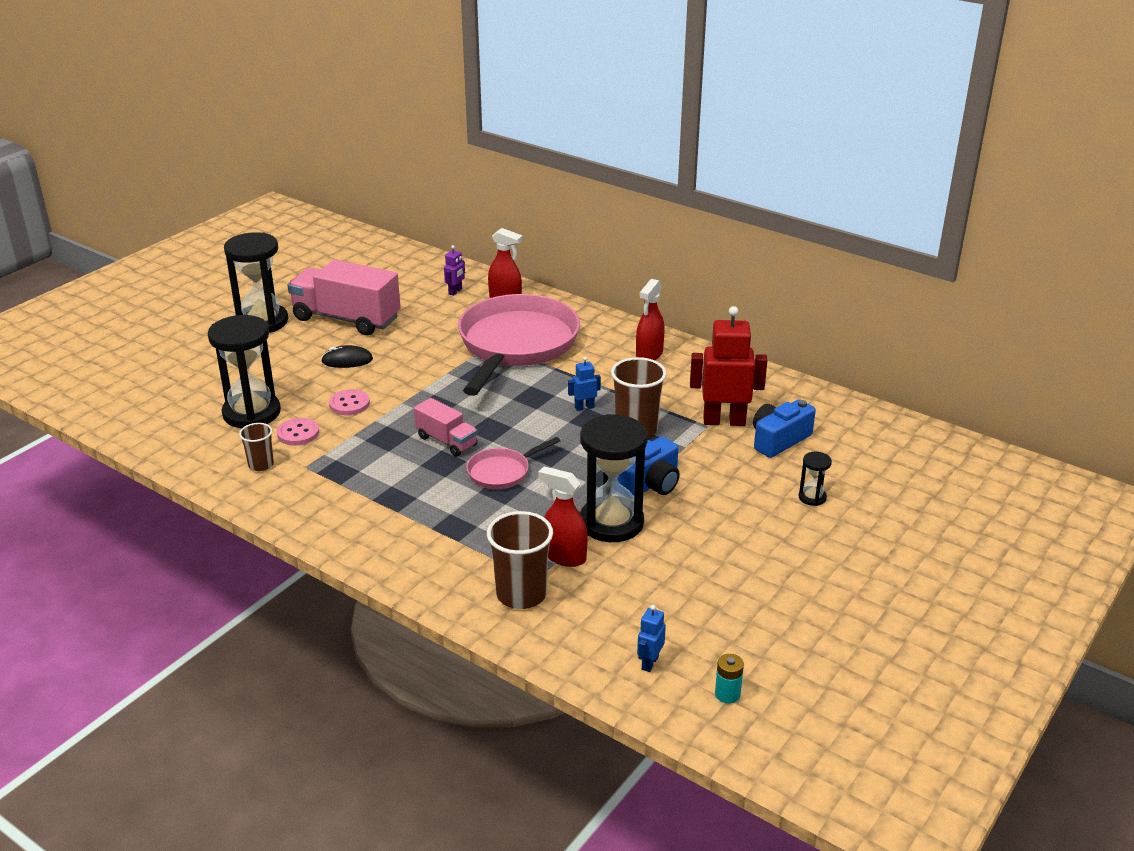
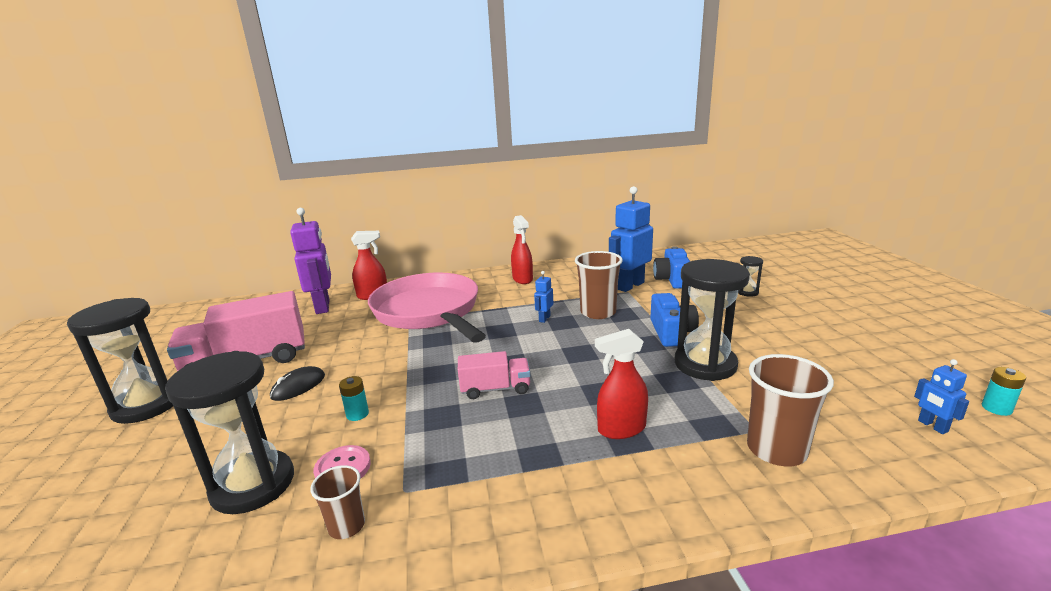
camera: 45 degrees left, 10 degrees down
pink button [329,389,370,415] -> turquoise battery [339,376,369,421]
purple robot [444,245,465,296] -> purple robot [290,208,331,314], size x2.17
pink pan [466,437,560,489] -> none
red spray bottle [538,467,588,567] -> red spray bottle moved to [595,329,648,439]
red robot [690,306,768,426] -> blue robot [609,186,653,292]

